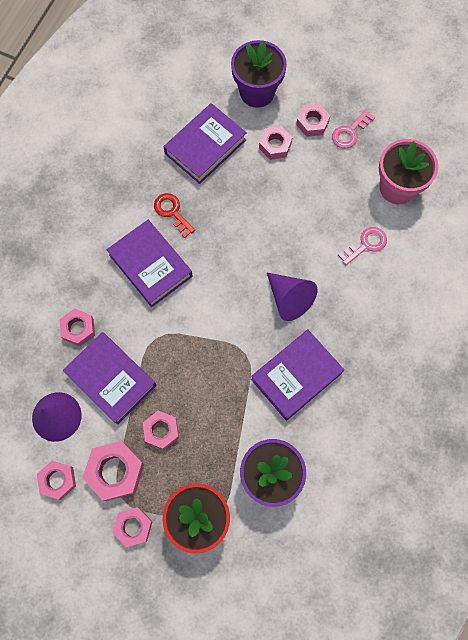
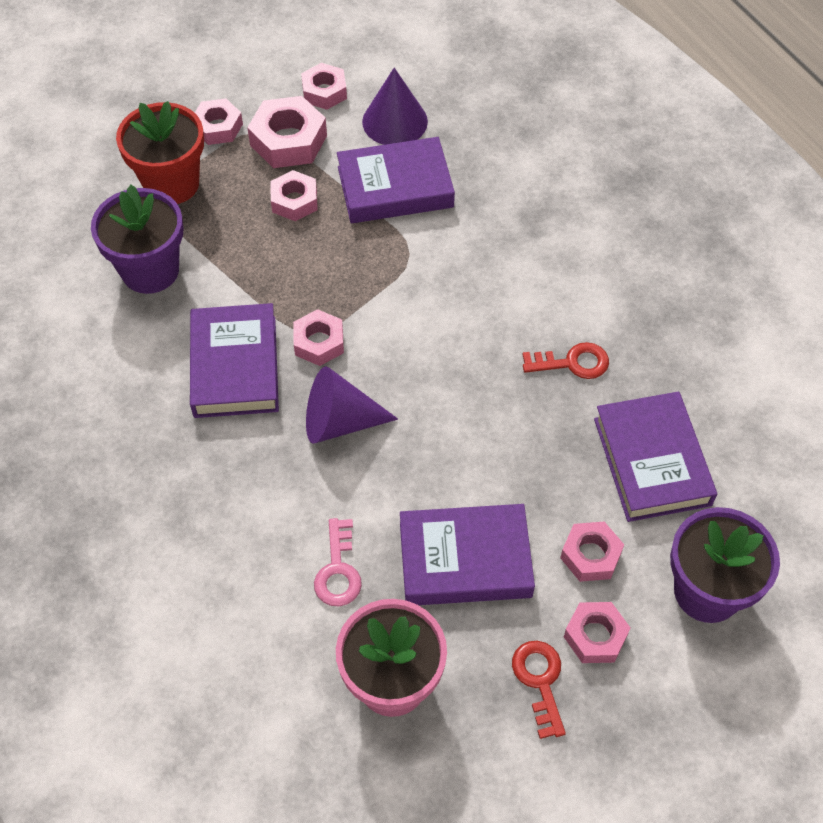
camera: 125 degrees right, 15 degrees down
pink nut [59,308,95,346] -> pink nut moved to [293,309,344,366]
purple book [107,220,193,307] -> purple book moved to [400,504,535,605]
pink key [332,110,375,149] -> red key [512,641,566,739]

